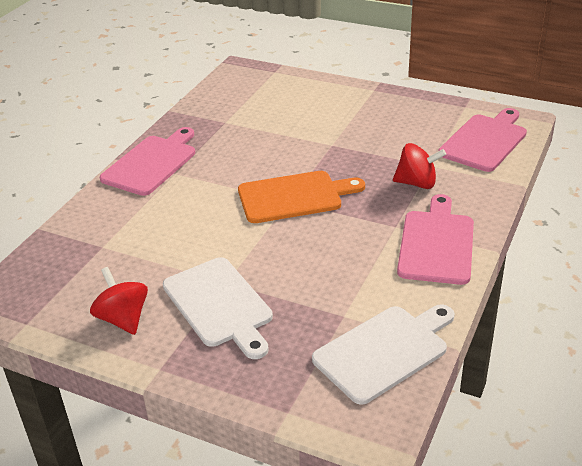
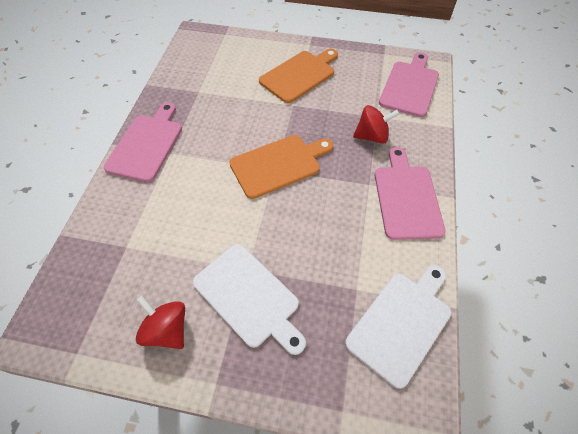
camera: 15 degrees left, 20 degrees up
none -> orange cutting board [259,49,338,103]

